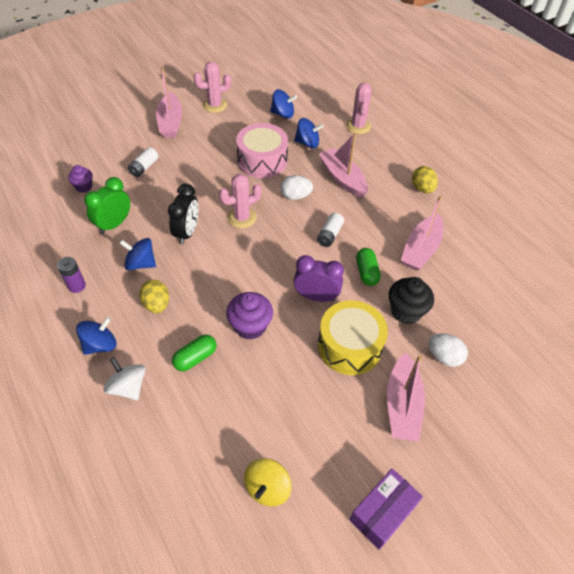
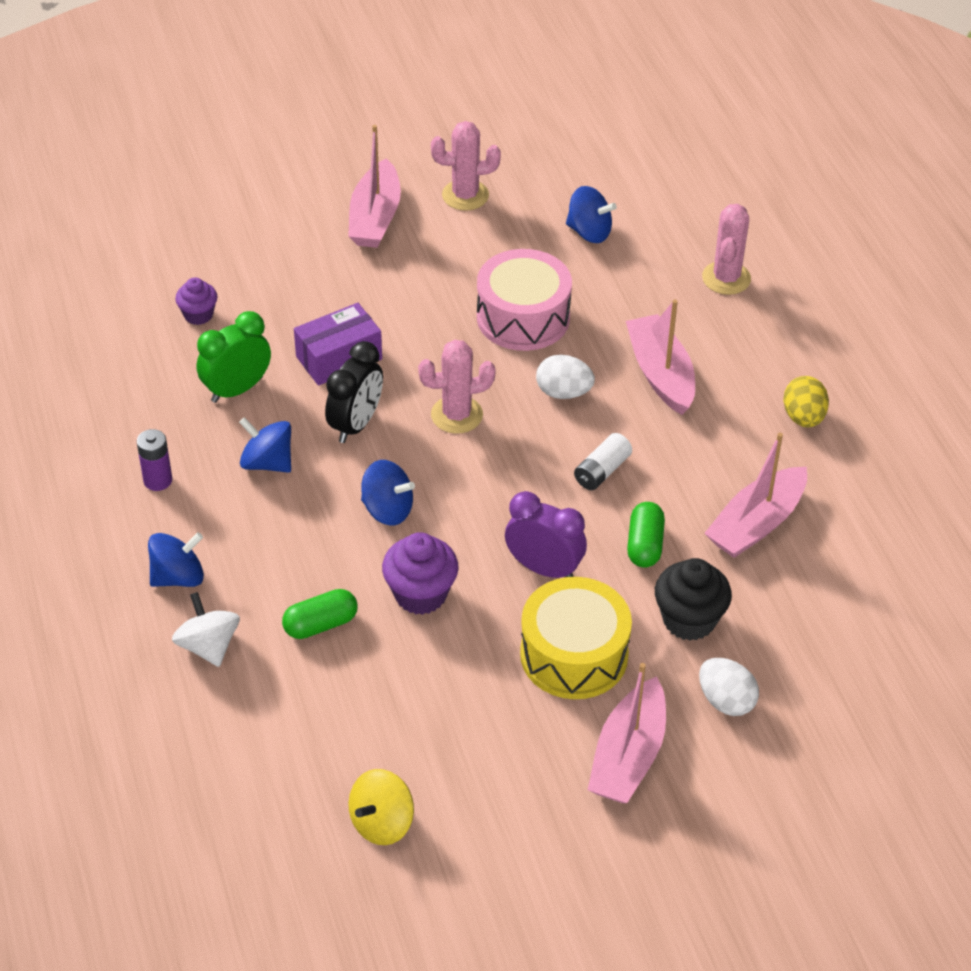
camera: 15 degrees right, 5 degrees down
white battery [128,147,158,177] -> none
yellow egg [139,280,169,313] -> none
blue spinning top [294,118,323,148] -> blue spinning top moved to [361,460,415,525]
purple box [350,468,423,550] -> purple box moved to [294,303,382,386]

